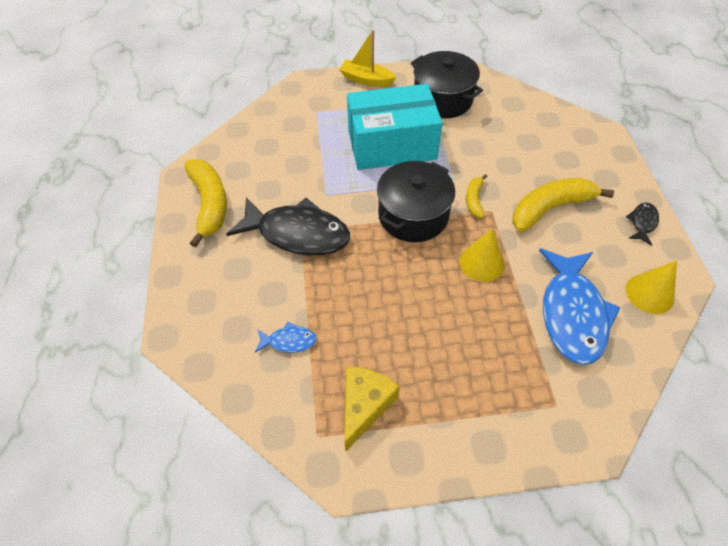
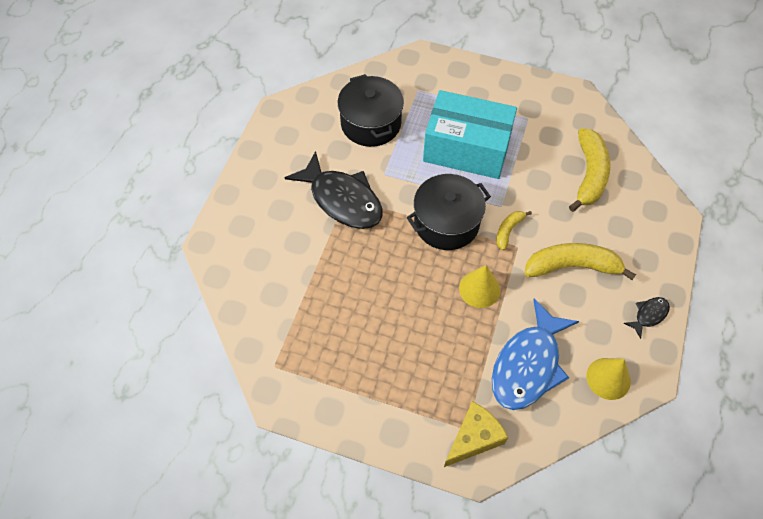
camera: 25 degrees right, 5 degrees up
yellow banana [184,159,227,247] -> yellow banana moved to [569,128,611,212]
blue fish [255,322,317,353] -> none
yellow boat [339,30,396,87] -> none
yellow cheese [345,366,400,451] -> yellow cheese moved to [444,401,509,467]
black pot [411,51,483,118] -> black pot moved to [338,74,404,147]

